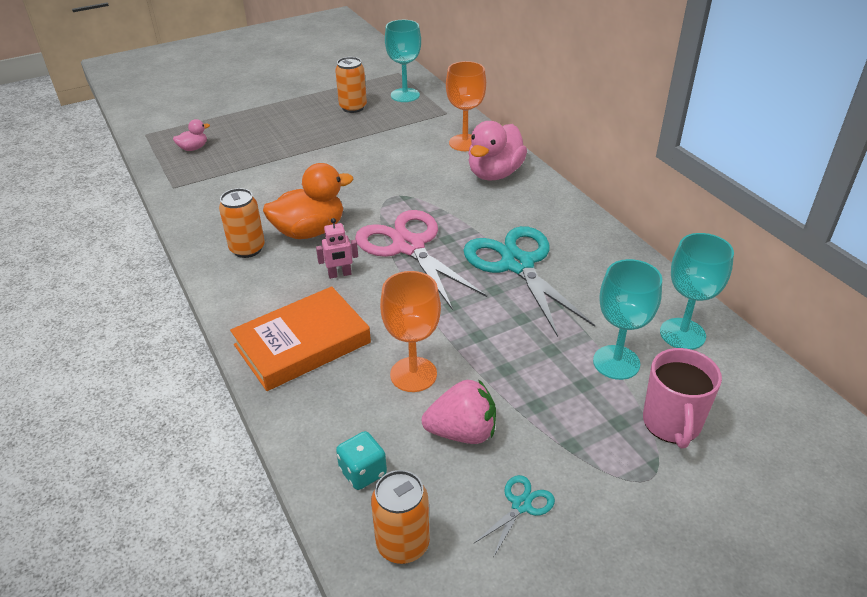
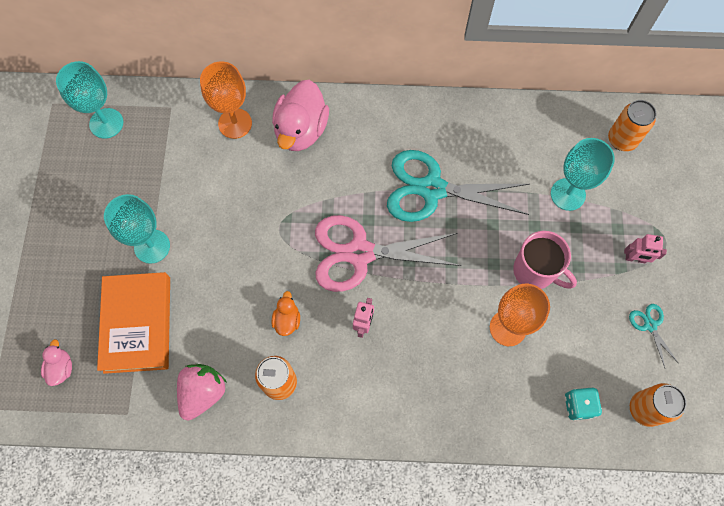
camera: 60 degrees left, 30 degrees up
orange book [230,286,371,391] -> orange book moved to [97,272,170,374]
orange duck [263,163,353,239] -> orange duck [272,291,300,336], size x0.48
orange can [335,57,367,113] -> orange can moved to [608,100,657,151]
pink strawberry [422,379,496,444] -> pink strawberry moved to [177,364,227,421]
pink duck [468,121,527,181] -> pink duck turned 45 degrees clockwise [272,80,329,151]
pink mug [643,348,722,448] -> pink mug moved to [513,231,577,289]
turquoise goblet [660,233,734,350] -> turquoise goblet moved to [104,194,170,264]
none -> pink robot [624,234,667,263]

